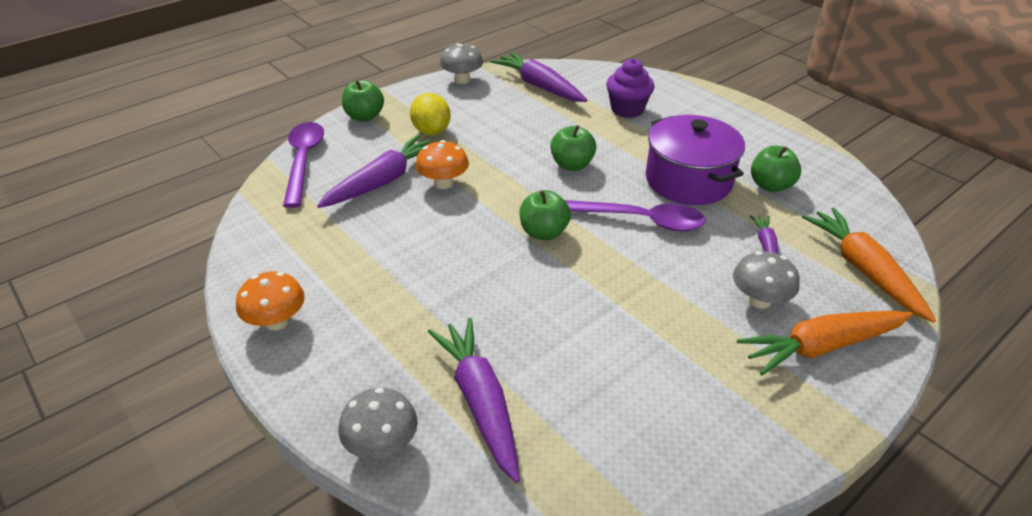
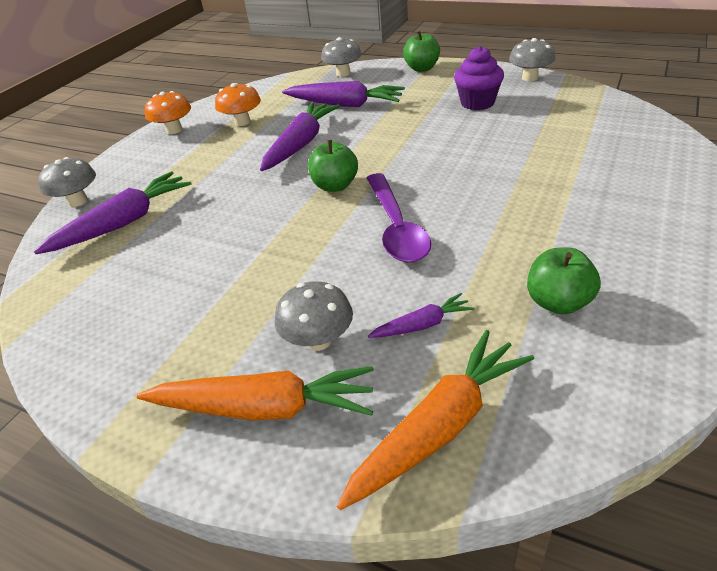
camera: 70 degrees right, 0 degrees up
purple spoon [283,122,324,208] -> grey mushroom [321,37,362,77]
yellow lemon [410,93,451,135] -> none
orange mushroom [415,140,469,189] -> orange mushroom moved to [215,83,261,126]
purple carrot [491,52,587,102] -> purple carrot moved to [260,102,340,171]
green apple [550,125,596,171] -> none
purple cupcake [606,58,654,118] -> purple cupcake moved to [454,46,504,110]
purple pot [645,115,745,205] -> none
orange carrot [737,311,913,375] -> orange carrot turned 135 degrees clockwise [137,366,374,420]

